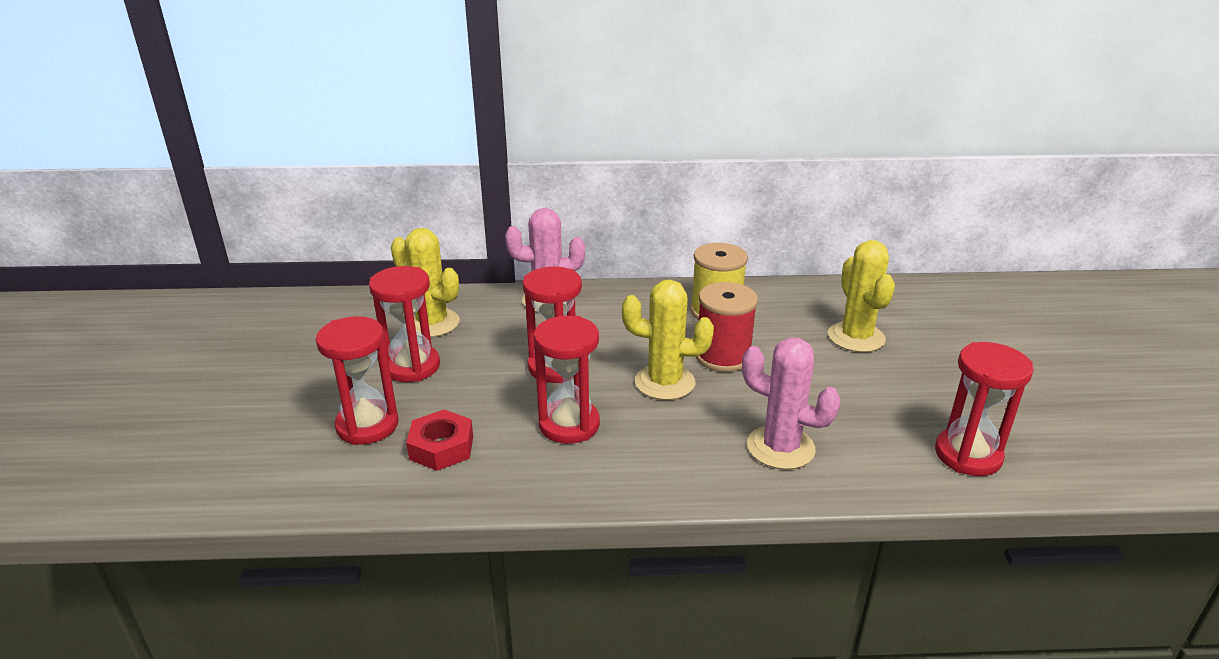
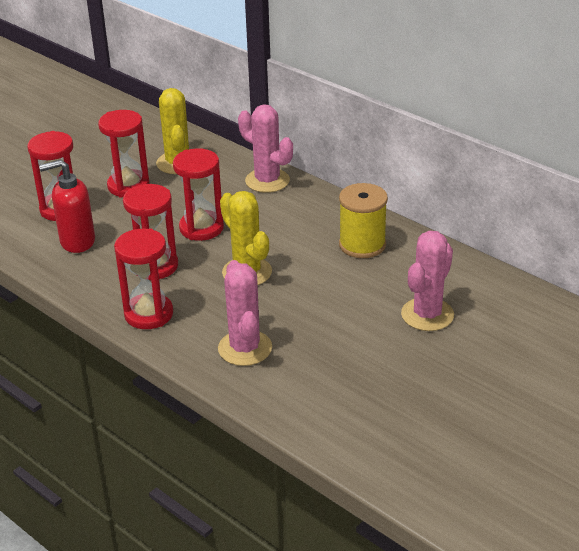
camera: 45 degrees right, 5 degrees up
red nut [406,409,473,471] -> red soap dispenser [39,159,95,253]
red spool [695,282,758,372] -> none
yellow cactus [828,240,895,352] -> pink cactus [401,231,454,331]
red hourglass [935,342,1034,476] -> red hourglass moved to [114,228,173,329]

